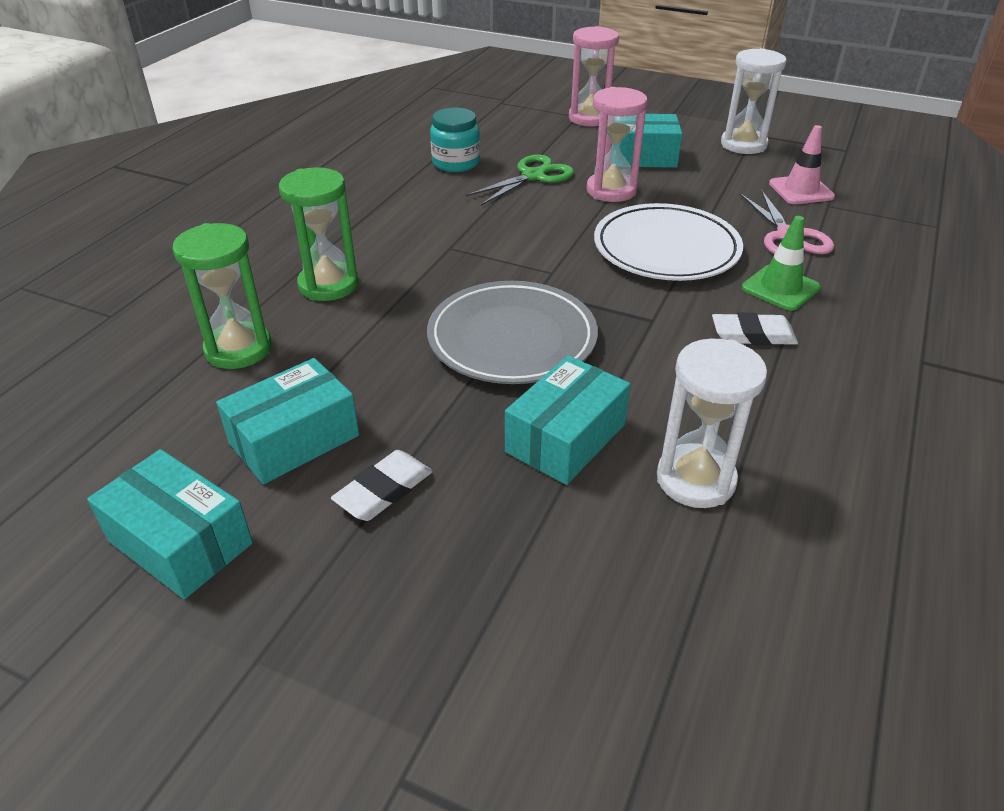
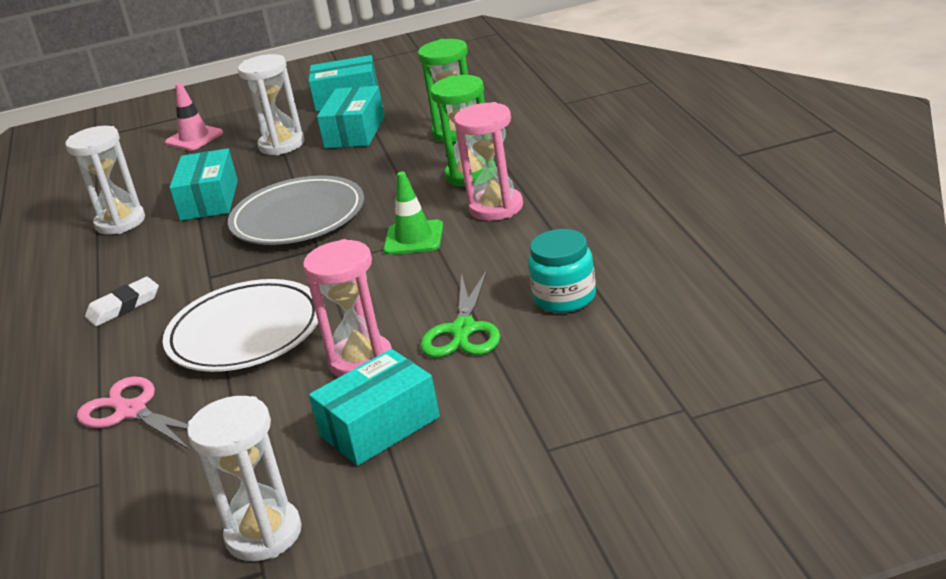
camera: 145 degrees right, 10 degrees down
white eraser [331,450,433,521] -> white hourglass [238,54,304,155]
pink hourglass [569,26,619,126] -> pink hourglass moved to [454,102,523,221]
green traffic cone [742,216,821,311] -> green traffic cone moved to [383,172,443,255]
pink traffic cone [769,125,835,204] -> pink traffic cone moved to [165,83,223,151]

